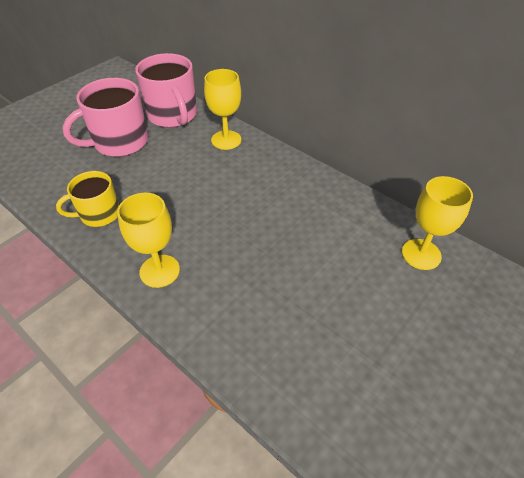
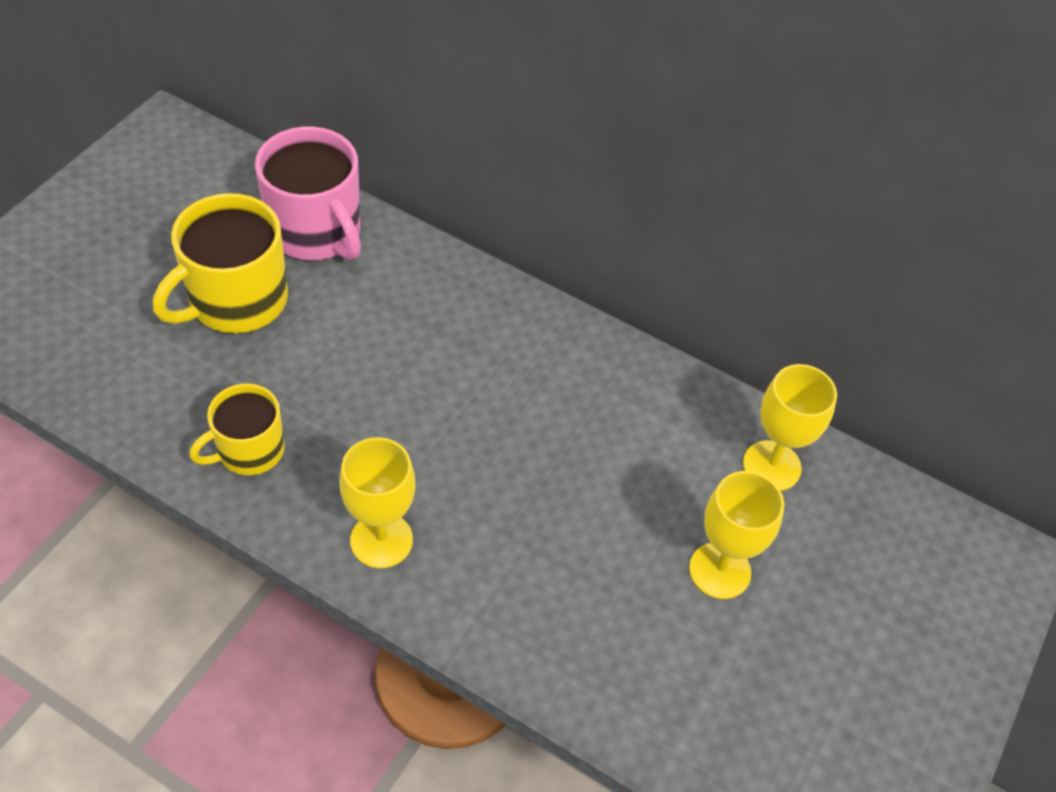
camera: 15 degrees left, 5 degrees up
pink mug [63,78,149,157] -> yellow mug [153,193,288,333]
yellow goblet [204,69,241,150] -> yellow goblet moved to [689,471,784,599]

